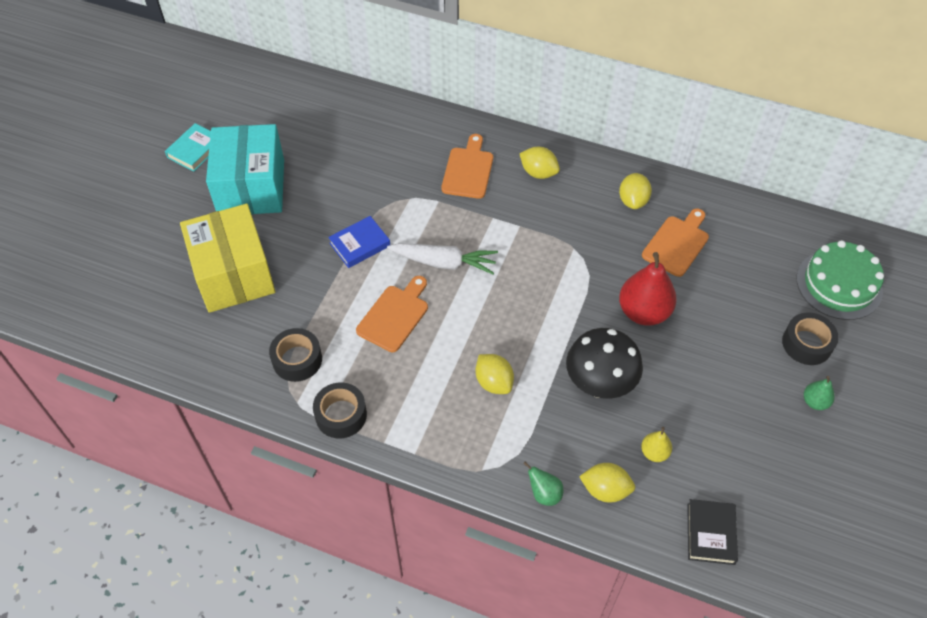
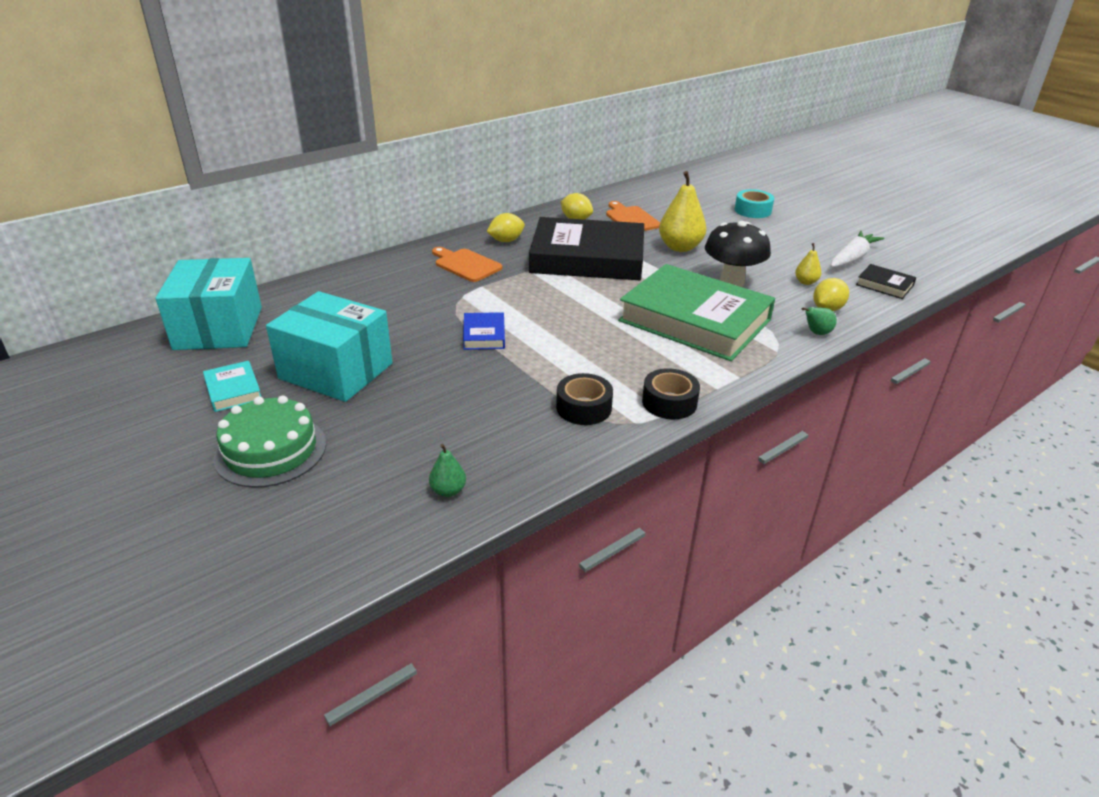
camera: 60 degrees left, 20 degrees down
yellow box [180,204,275,313] -> none
orange cutting board [356,276,428,352] -> none
white carrot [387,243,498,274] -> white carrot moved to [831,231,884,268]
yellow lemon [476,354,514,394] -> green book [618,264,775,361]
red pear [619,252,677,326] -> yellow pear [659,171,707,252]
black tape [782,312,839,365] -> turquoise tape [735,189,774,218]
green cake [797,240,884,320] -> green cake moved to [213,395,326,488]
green pear [804,376,835,410] -> green pear moved to [429,444,466,497]
none -> turquoise box [156,258,262,350]
none -> black book [529,217,644,280]

